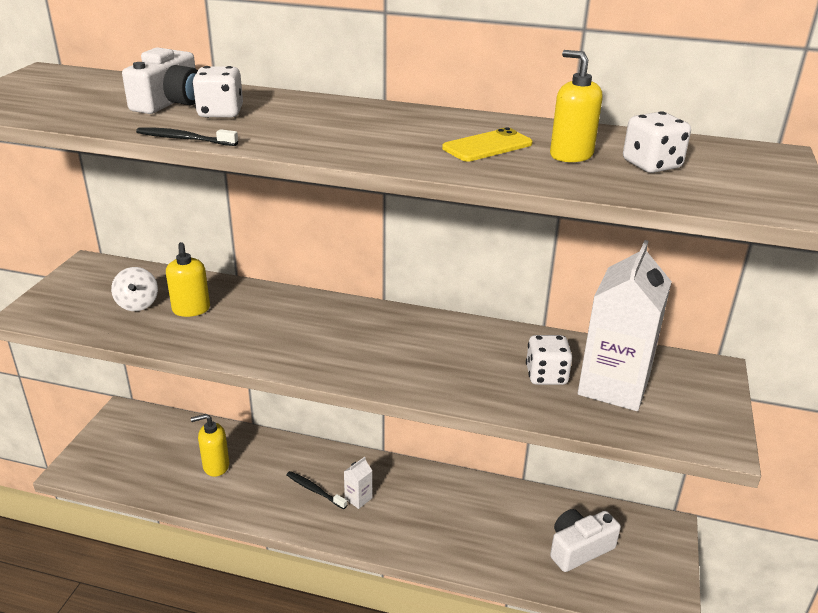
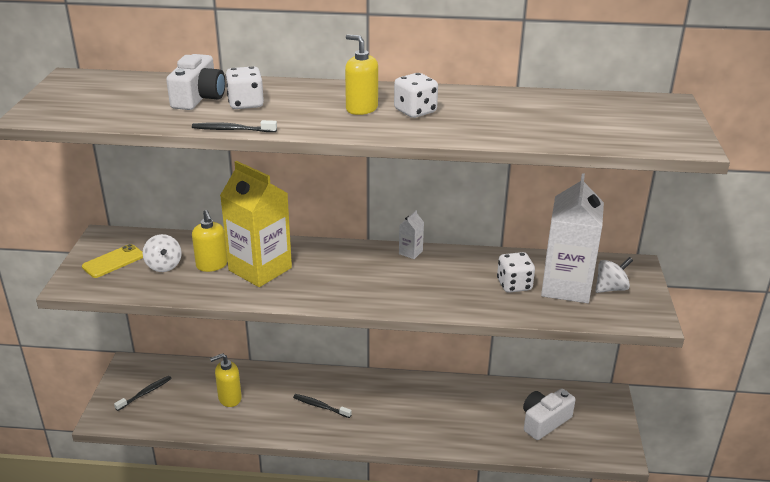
camera: 10 degrees left, 0 degrees up
white carton [344,457,372,509] -> white carton moved to [399,210,424,259]
yellow phone [442,127,533,162] -> yellow phone moved to [82,244,143,278]
yellow soap dispenser [550,50,602,162] -> yellow soap dispenser moved to [345,34,378,115]
white dice [623,112,691,173] -> white dice moved to [394,73,438,118]
none -> black toothbrush [114,376,172,411]
none -> yellow carton [220,161,292,287]
none -> white spinning top [595,257,633,293]

